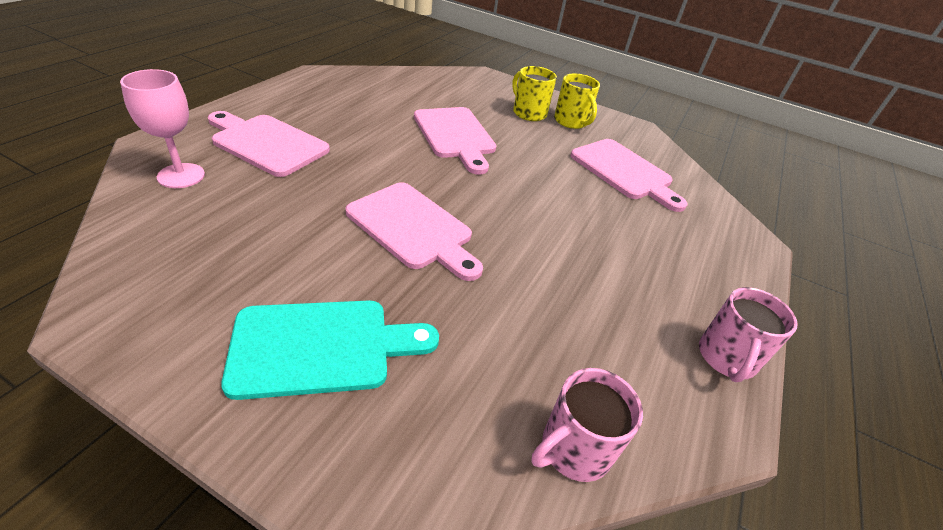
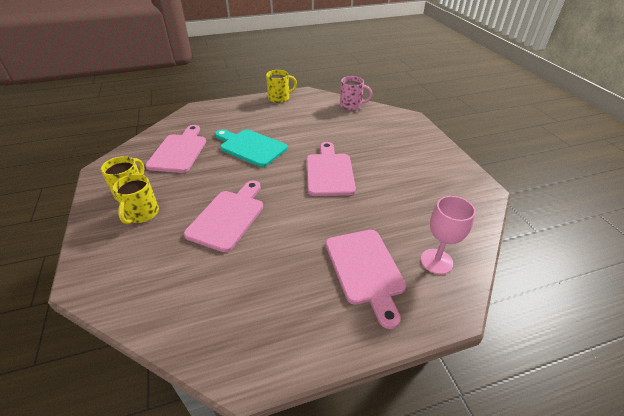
camera: 130 degrees left, 0 degrees up
turquoise cutting board [221,300,439,400] -> turquoise cutting board moved to [215,129,287,167]
pink mug [699,287,798,382] -> yellow mug [266,70,297,103]

